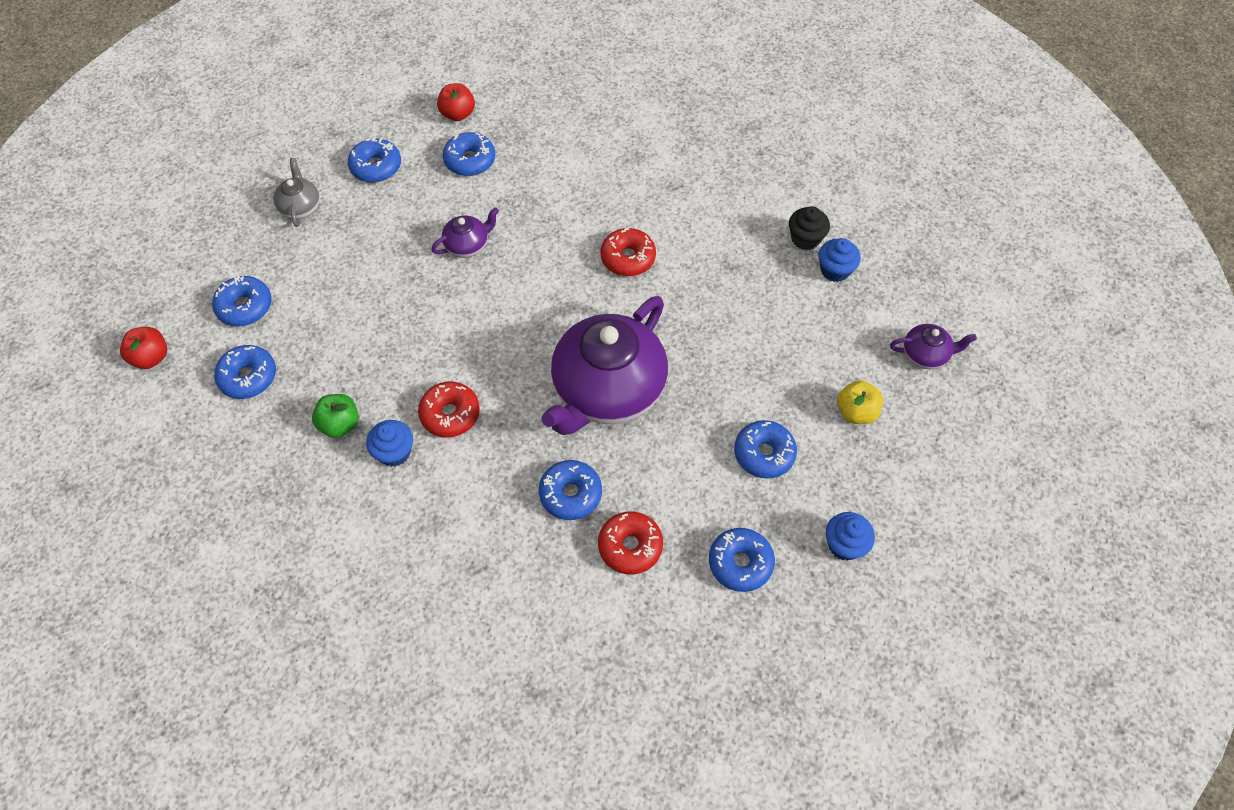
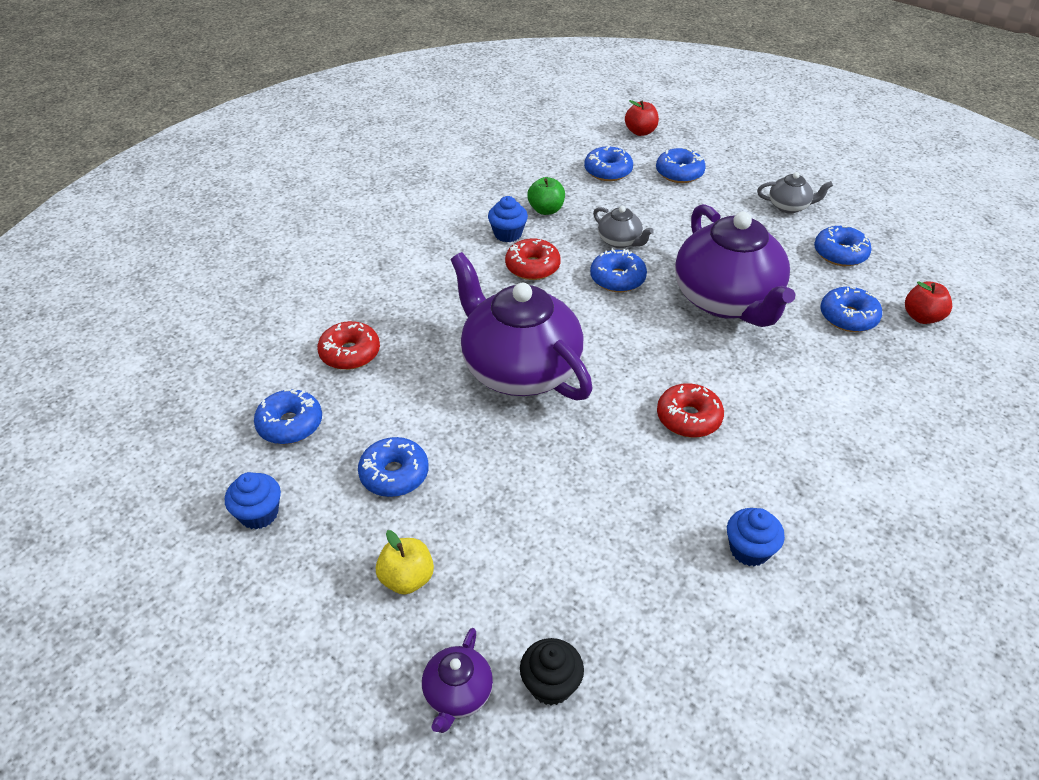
camera: 105 degrees right, 15 degrees down
purple teapot [431,207,499,258] -> purple teapot [675,204,796,327], size x2.31
blue donut [539,460,602,520] -> blue donut moved to [590,248,647,292]
black cupcake [789,206,830,250] -> black cupcake moved to [520,638,584,705]
blue cupcake [819,238,861,282] -> blue cupcake moved to [727,508,785,566]
none -> grey teapot [593,206,654,248]

